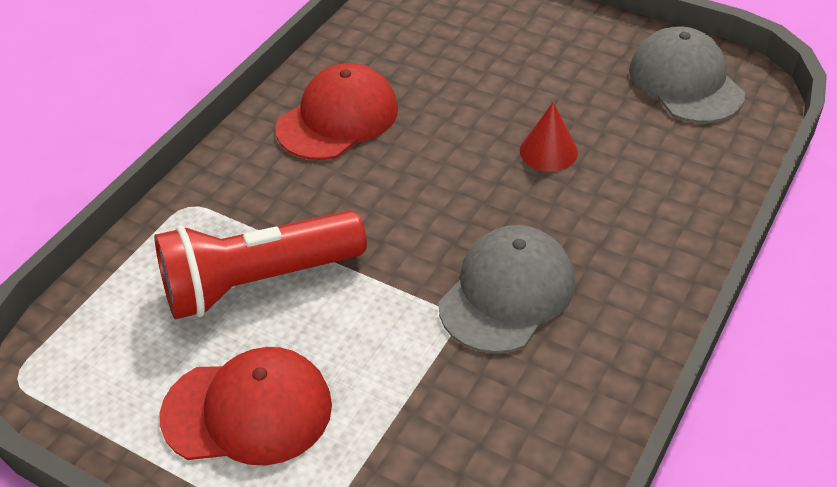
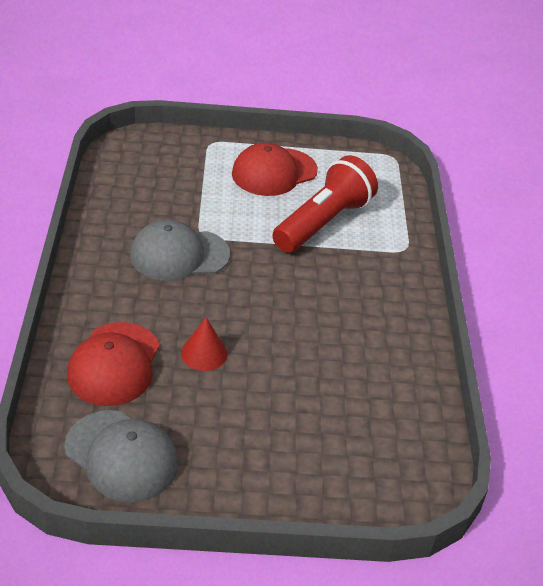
camera: 145 degrees right, 5 degrees down
red cap [275,63,398,160] -> red cap moved to [67,322,160,406]
grey cap [439,225,575,354] -> grey cap turned 75 degrees clockwise [130,220,230,281]

